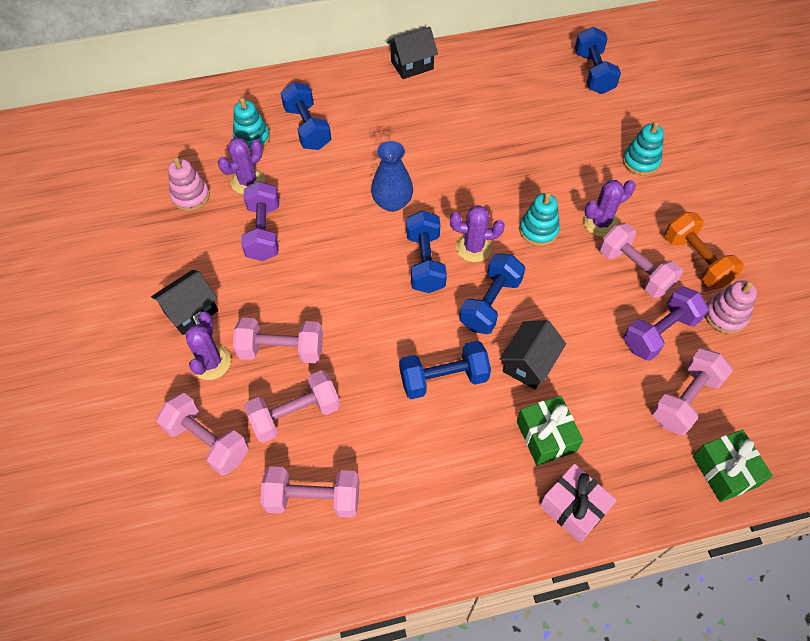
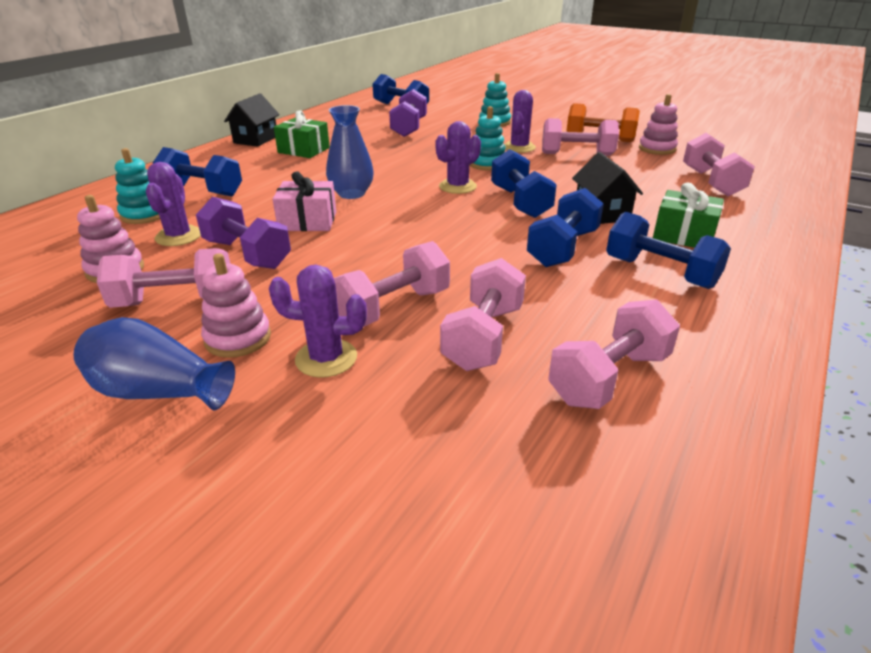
camera: 45 degrees left, 25 degrees down
black house [151,270,218,335] -> pink stacking toy [201,253,271,358]
pink dumbbell [156,393,249,476] -> pink dumbbell moved to [97,248,230,308]
purple cactus [185,312,231,380] -> purple cactus turned 45 degrees counterclockwise [269,265,367,377]
blue dumbbell [406,211,447,293] -> blue dumbbell moved to [606,212,731,289]
pink gift [539,464,617,543] -> pink gift moved to [272,171,336,231]
purple dumbbell [624,286,709,361] -> purple dumbbell moved to [389,89,427,137]
green gift [693,430,773,502] -> green gift moved to [274,110,330,158]
none -> blue vase [74,317,235,410]

